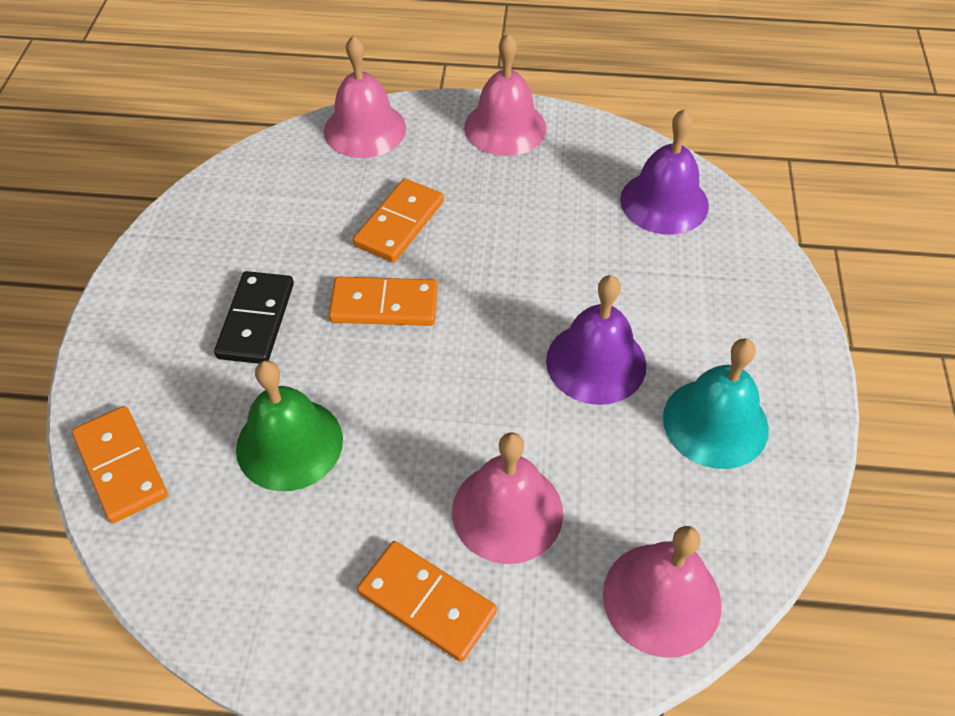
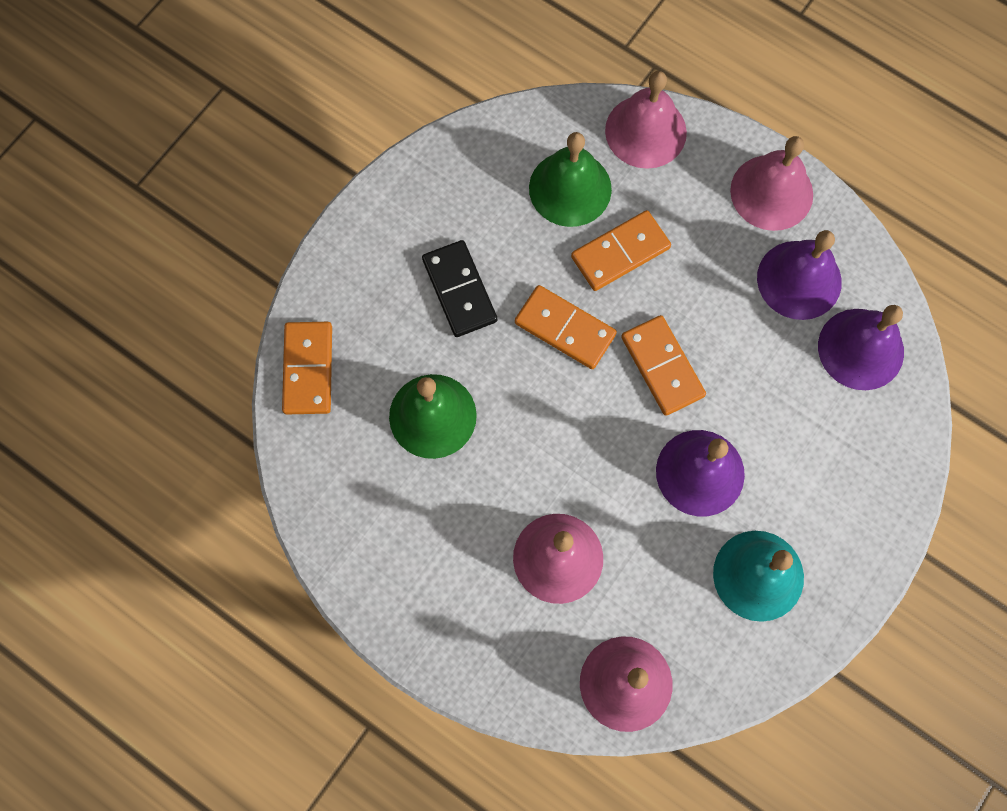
camera: 30 degrees right, 20 degrees up
black domino [214,271,294,364] -> black domino turned 60 degrees counterclockwise [422,240,497,337]
orange domino [357,541,497,662] -> orange domino moved to [621,315,706,416]
none -> green bell [529,132,612,227]
none -> purple bell [757,230,842,320]

